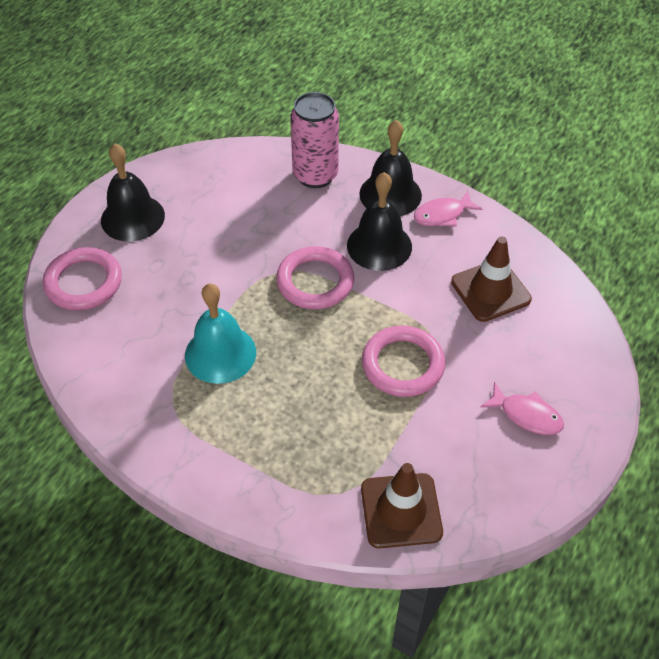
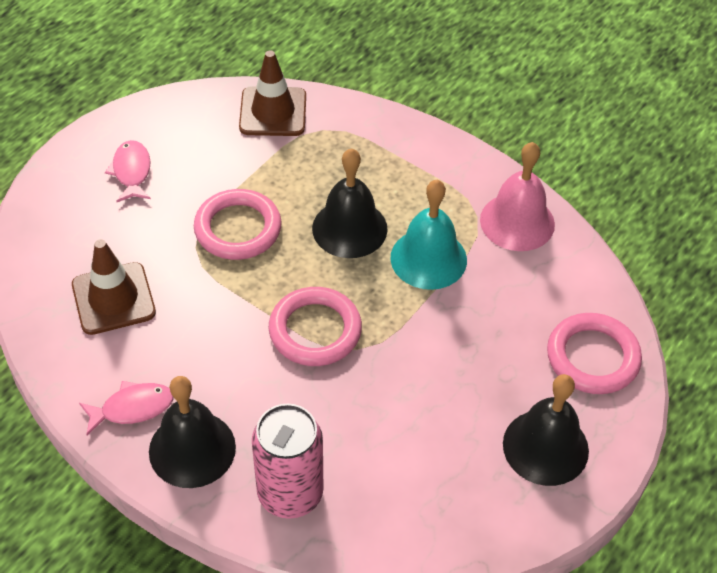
camera: 175 degrees left, 0 degrees up
black bell [347,172,412,271] -> black bell moved to [312,148,388,258]
pink fish [480,382,564,435] -> pink fish turned 45 degrees clockwise [105,140,151,202]
none -> pink bell [480,142,555,251]

